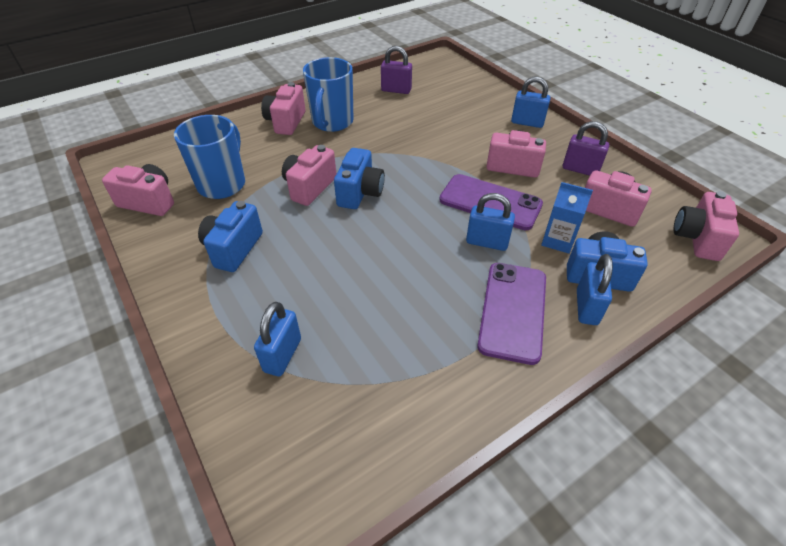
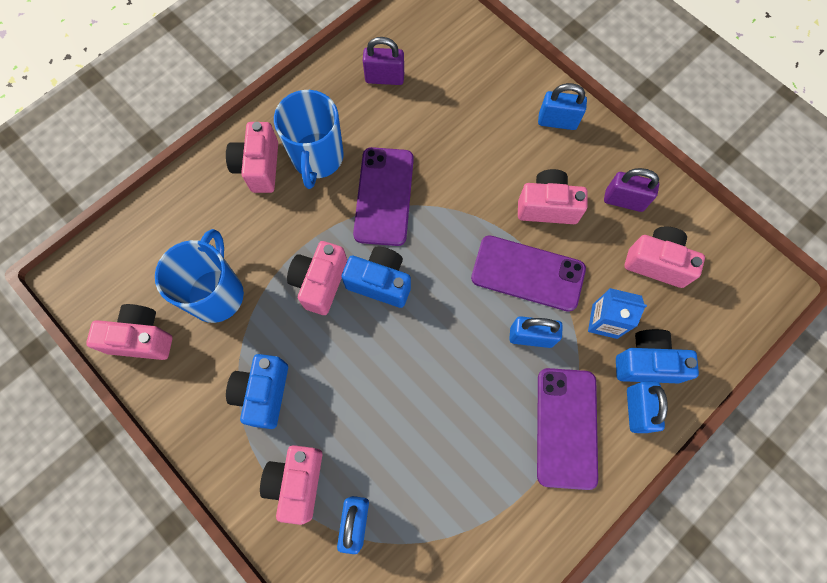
camera: 10 degrees left, 25 degrees up
blue camera [334,148,385,209] -> blue camera turned 75 degrees counterclockwise [342,246,411,308]
pink camera [674,191,739,261] -> pink camera moved to [260,445,322,525]
none -> purple phone [353,147,414,246]

